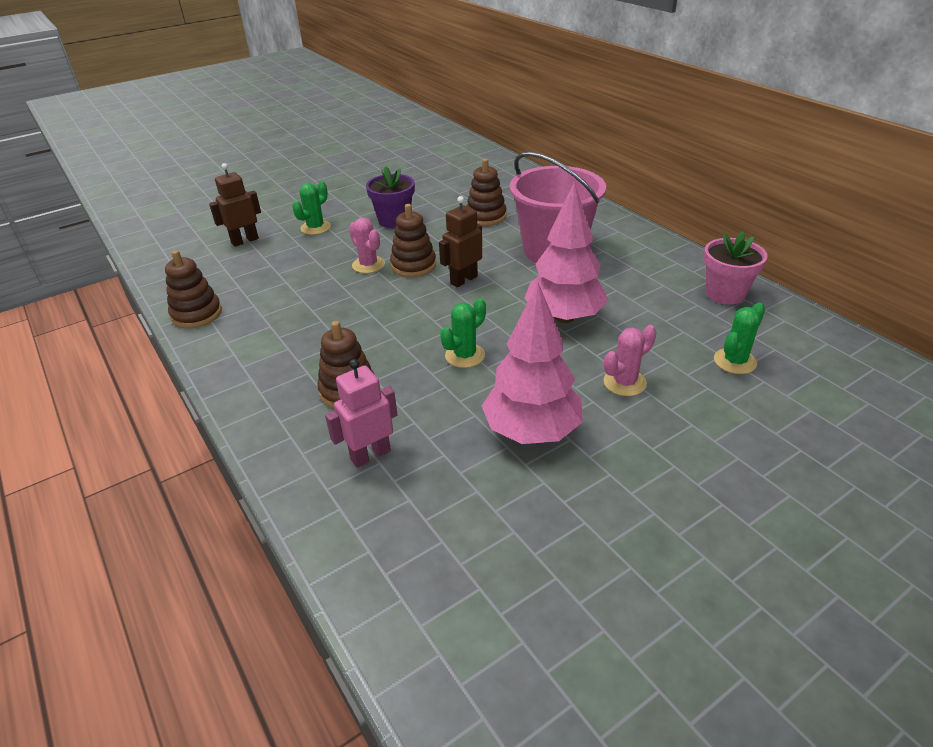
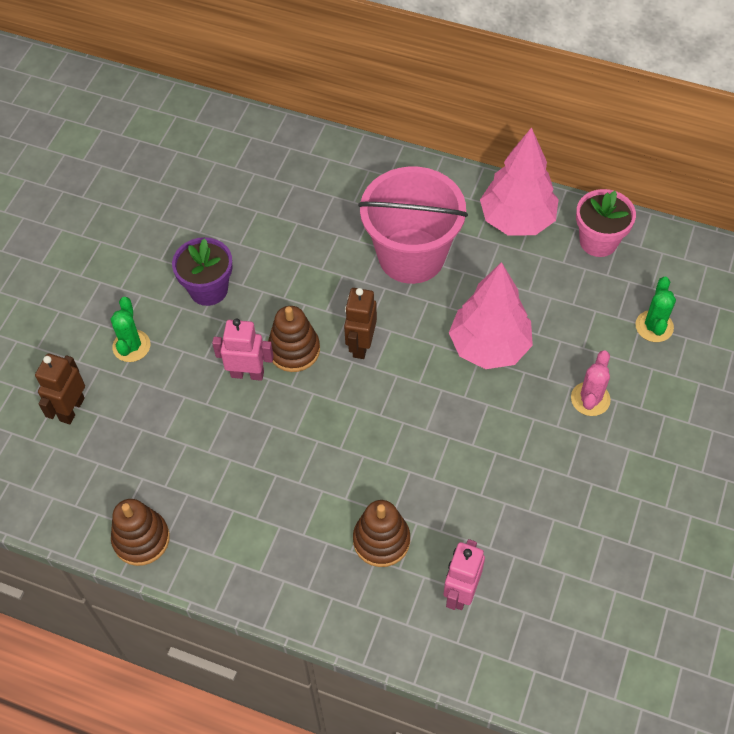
camera: 35 degrees left, 20 degrees up
pink cactus [349,218,385,273] -> pink robot [212,319,274,381]
green cactus [440,298,486,368] -> none
brown stacking toy [467,159,507,226] -> none
pink tree [482,283,583,444] -> pink tree moved to [480,127,559,235]

